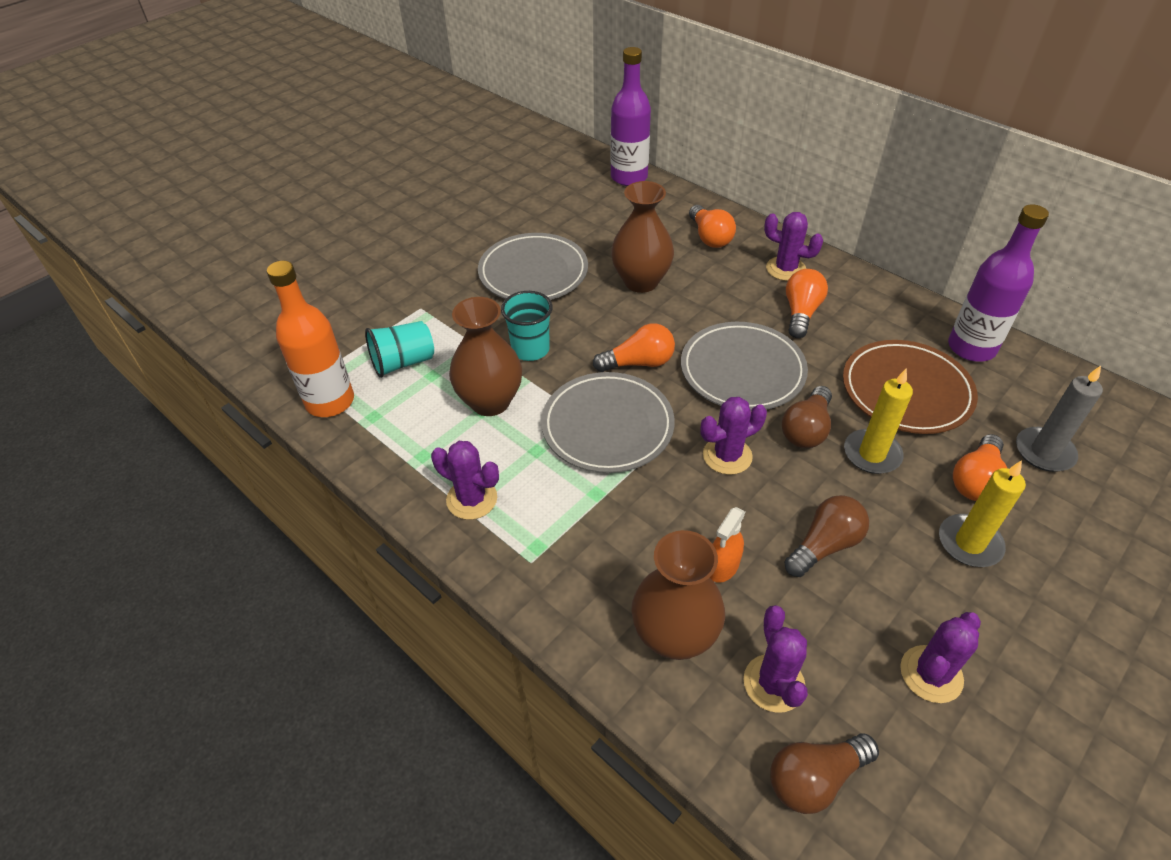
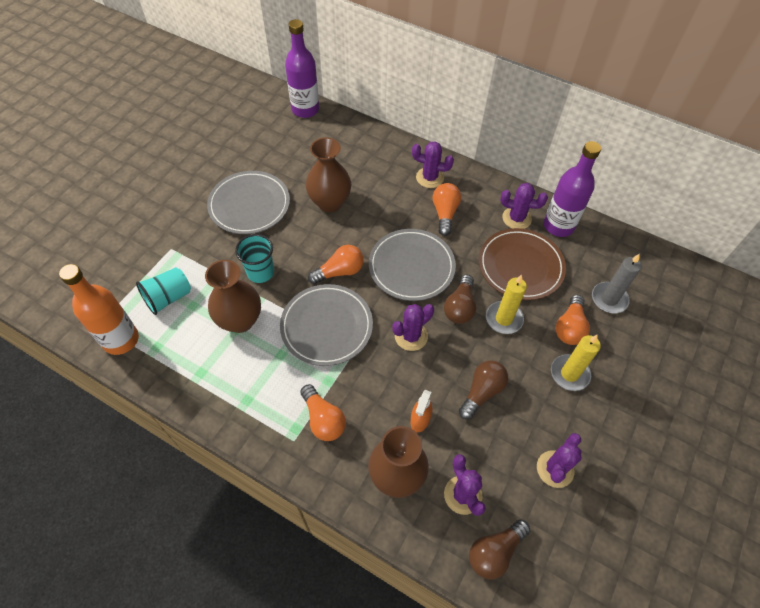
camera: 15 degrees left, 10 degrees up
purple cactus [431,441,499,520] -> purple cactus moved to [500,183,548,229]
orange light bulb [689,205,736,248] -> orange light bulb moved to [300,384,346,441]

